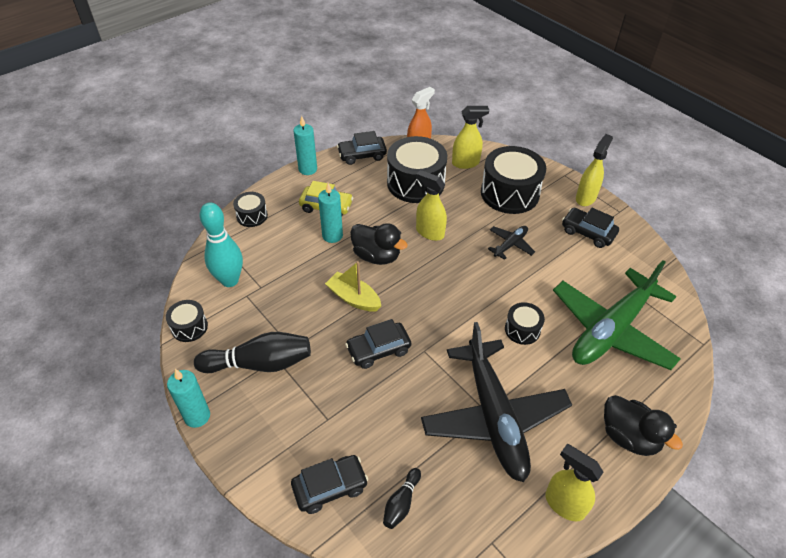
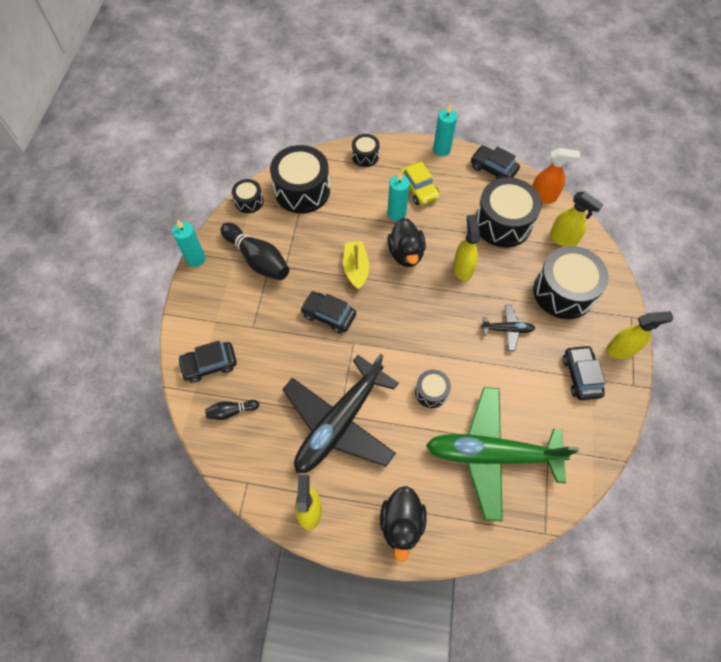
camera: 50 degrees right, 15 degrees up
turquoise bowling pin [199,202,243,287] -> black drum [270,145,330,214]
black car [291,455,368,514] -> black car turned 135 degrees clockwise [177,341,237,383]

